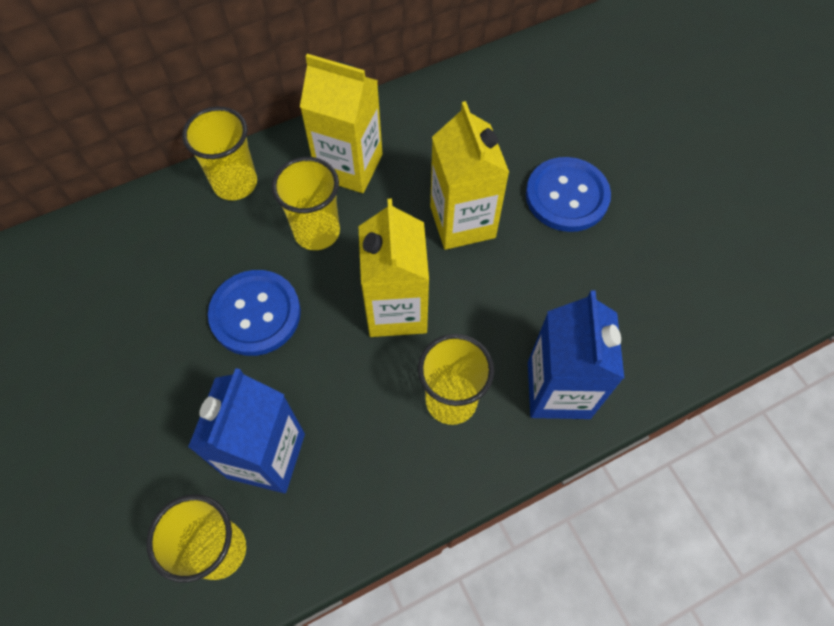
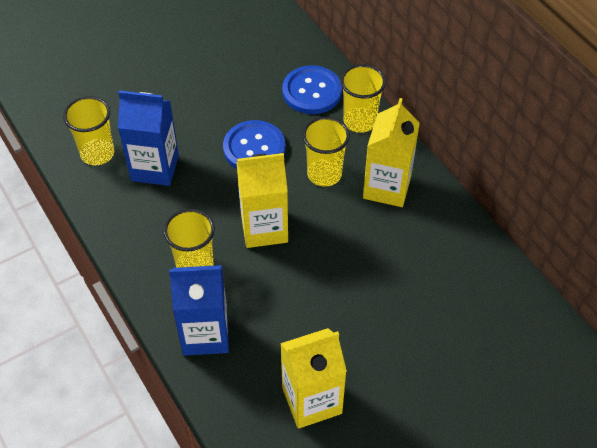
camera: 85 degrees right, 10 degrees down
yellow carton [430,101,509,250] -> yellow carton moved to [280,328,347,429]
blue button [526,157,611,232] -> blue button moved to [282,65,342,114]

